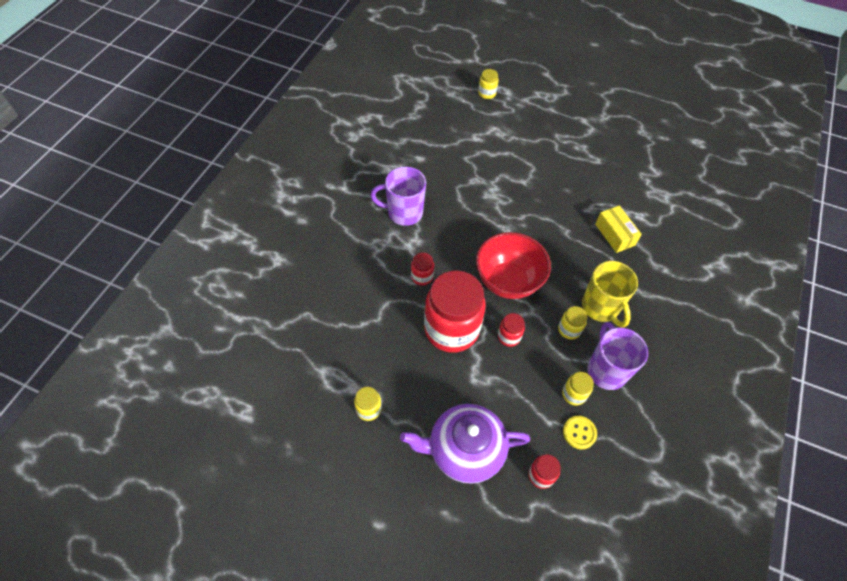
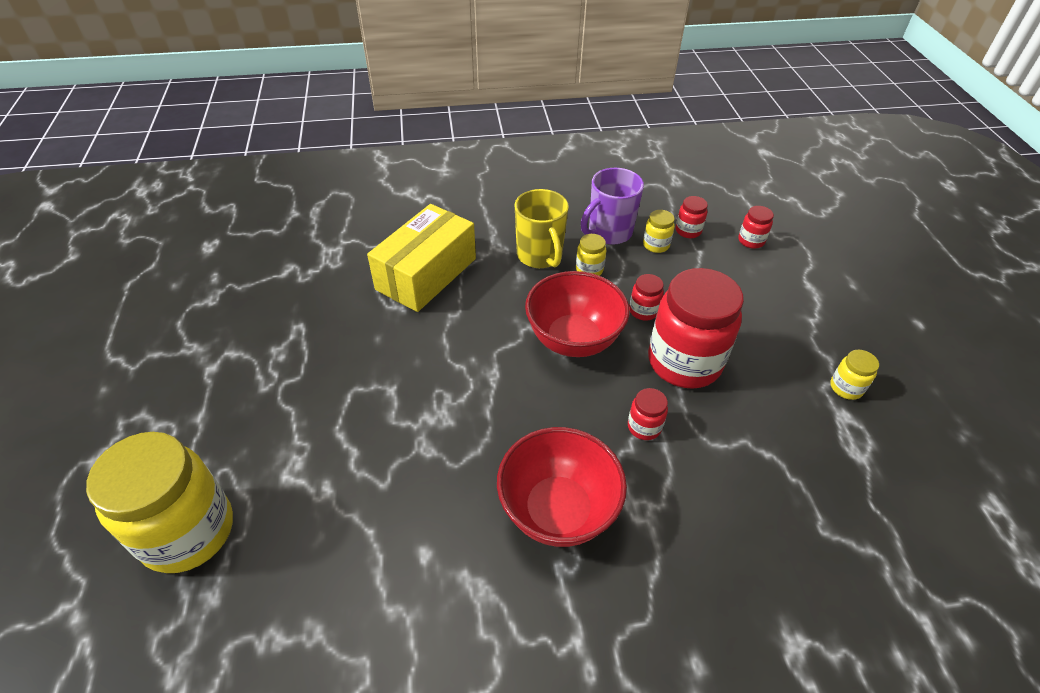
camera: 120 degrees left, 10 degrees down
purple mug [371,167,426,226] -> red bowl [497,427,627,547]
purple teapot [400,404,530,484] -> none
yellow jar [478,69,499,99] -> yellow jar [86,432,233,573], size x2.35
yellow button [563,416,597,449] -> red jar [676,196,708,238]
yellow mug [582,261,638,328] -> yellow mug turned 120 degrees clockwise [514,189,569,268]
yellow box [595,206,642,253] -> yellow box [367,204,476,312], size x1.80

